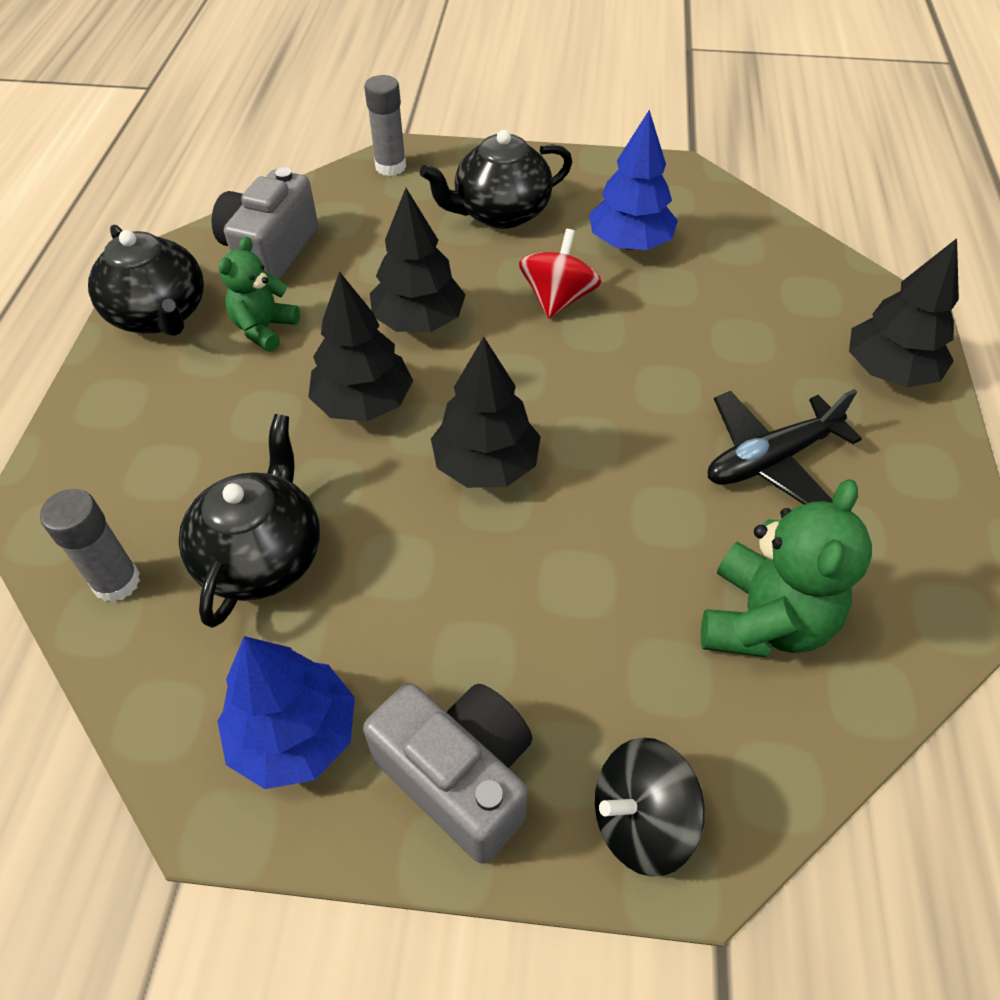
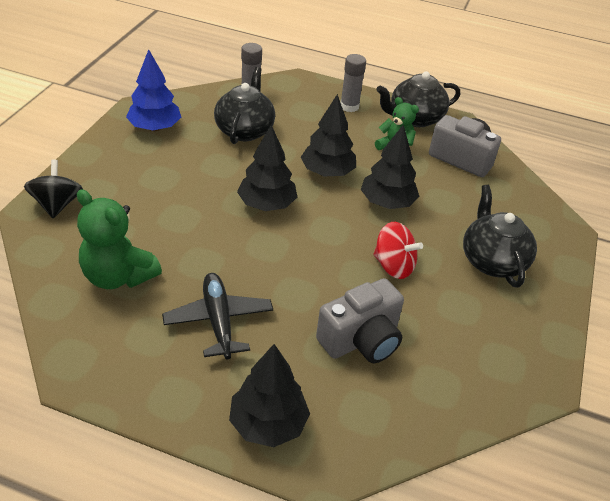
camera: 100 degrees right, 10 degrees down
black teapot [179,414,320,628] -> black teapot turned 105 degrees counterclockwise [214,67,275,144]
grey camera [363,683,532,864] -> grey camera moved to [316,278,404,363]
grey glue stick [364,75,406,176] -> grey glue stick moved to [340,54,366,112]
blue tree [589,110,678,250] -> none

